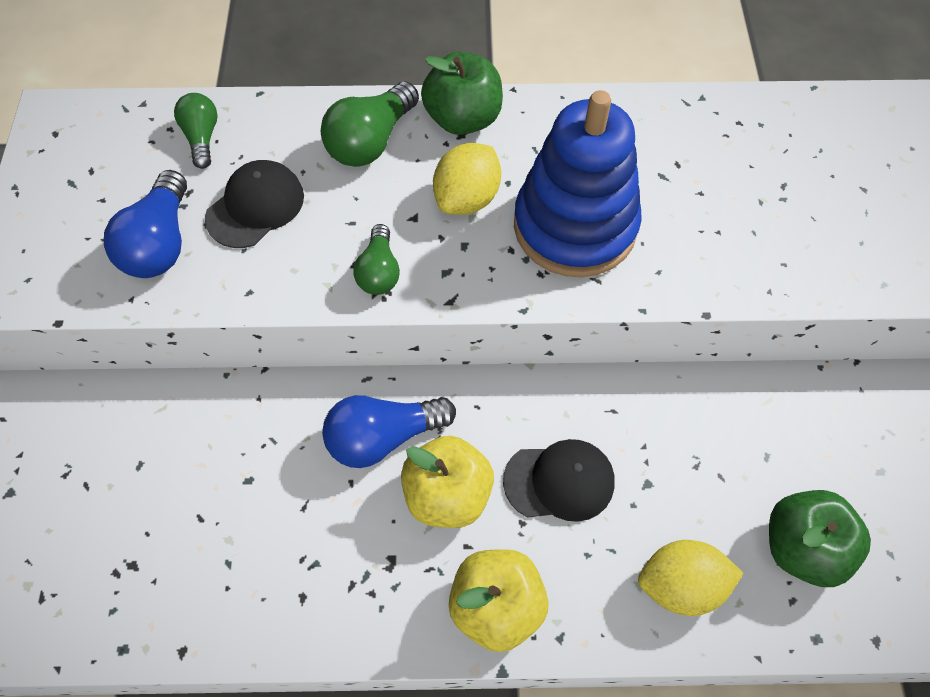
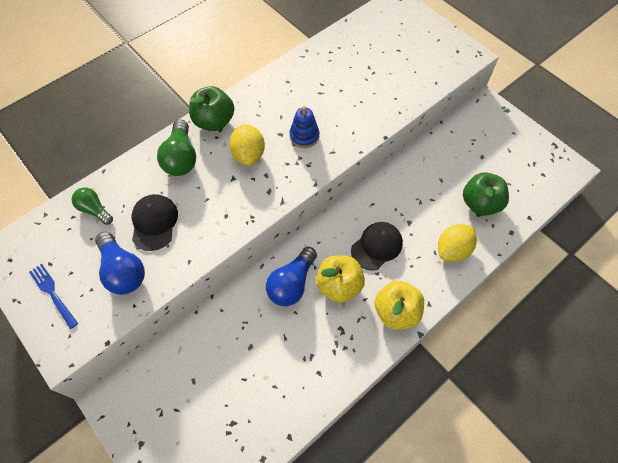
camera: 40 degrees left, 0 degrees up
green light bulb [353,224,400,295] -> none
blue stacking toy [514,90,642,277] -> blue stacking toy [289,106,319,148], size x0.46
none -> blue fork [29,264,78,329]

